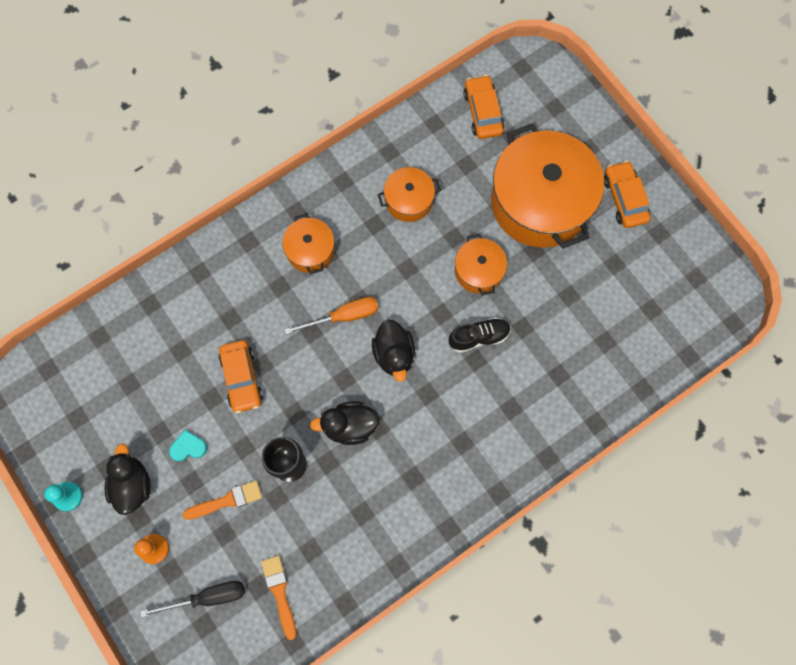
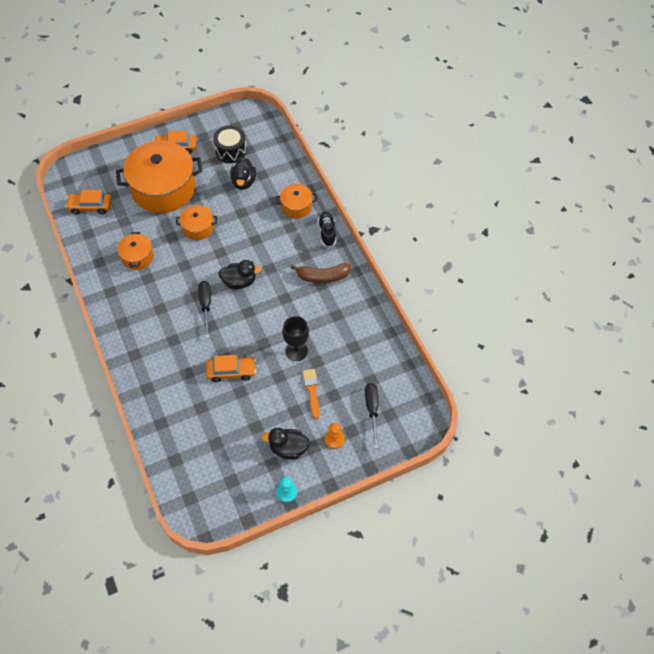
camera: 80 degrees left, 15 degrees down
turquoise heart [169,430,207,461] -> none
orange brush [261,555,296,640] -> none
orange pot [282,214,335,274] -> orange pot moved to [276,184,317,219]
orange screwdriver [284,297,378,335] -> black screwdriver [198,281,211,338]
black duck [310,401,379,445] -> black duck moved to [230,157,256,190]
black shoe [448,317,511,353] -> black shoe moved to [318,212,336,247]
none -> black drum [213,126,247,163]
none -> brown banana [290,263,351,283]

